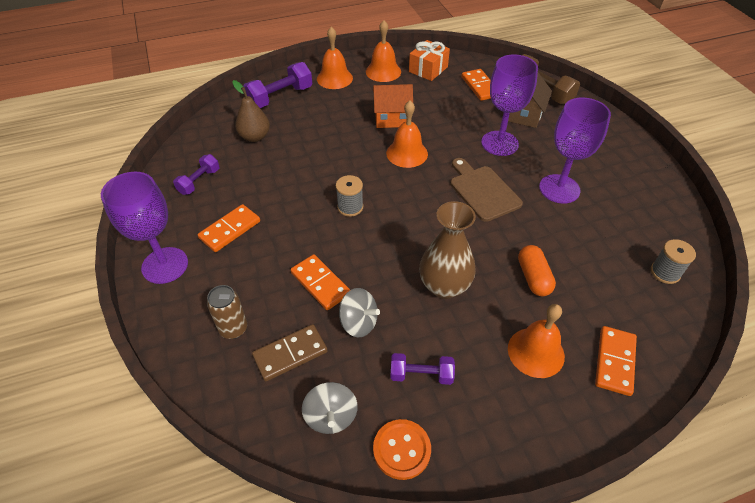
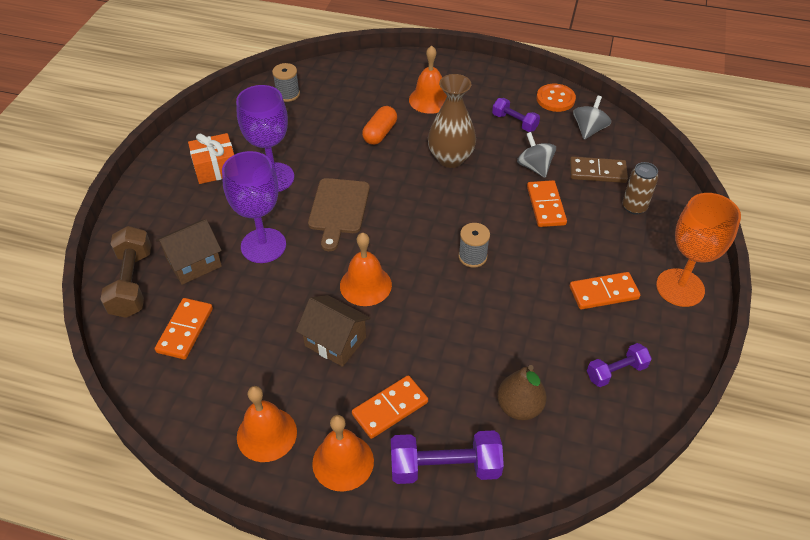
camera: 145 degrees left, 0 degrees up
purple goblet [101,172,188,284] -> orange goblet [656,193,741,307]
orange house [373,84,413,128] -> brown house [296,295,371,367]
orange gift [409,40,450,81] -> orange gift moved to [188,133,234,184]
orange domino [595,326,637,396] -> orange domino moved to [352,375,428,439]

